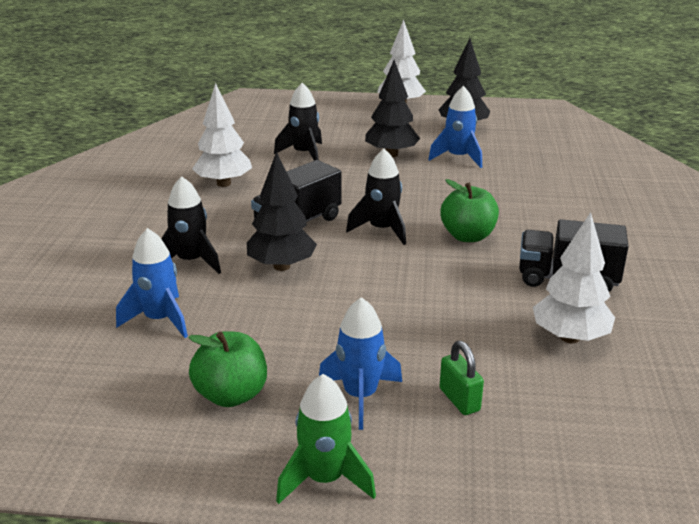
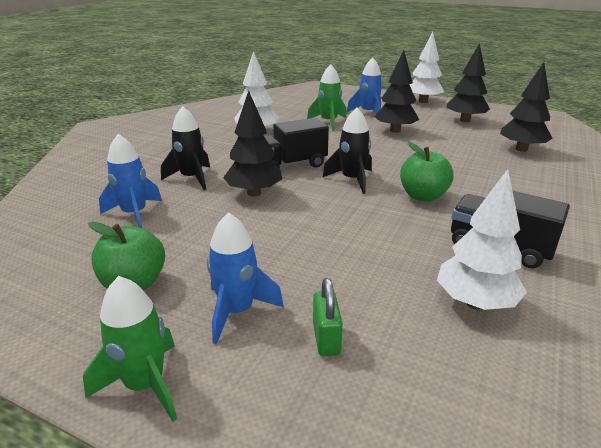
camera: 20 degrees right, 0 degrees up
black rocket [274,83,322,161] -> green rocket [307,64,347,131]
blue rocket [428,86,482,168] -> blue rocket moved to [346,58,383,115]
none -> black tree [500,62,553,152]

